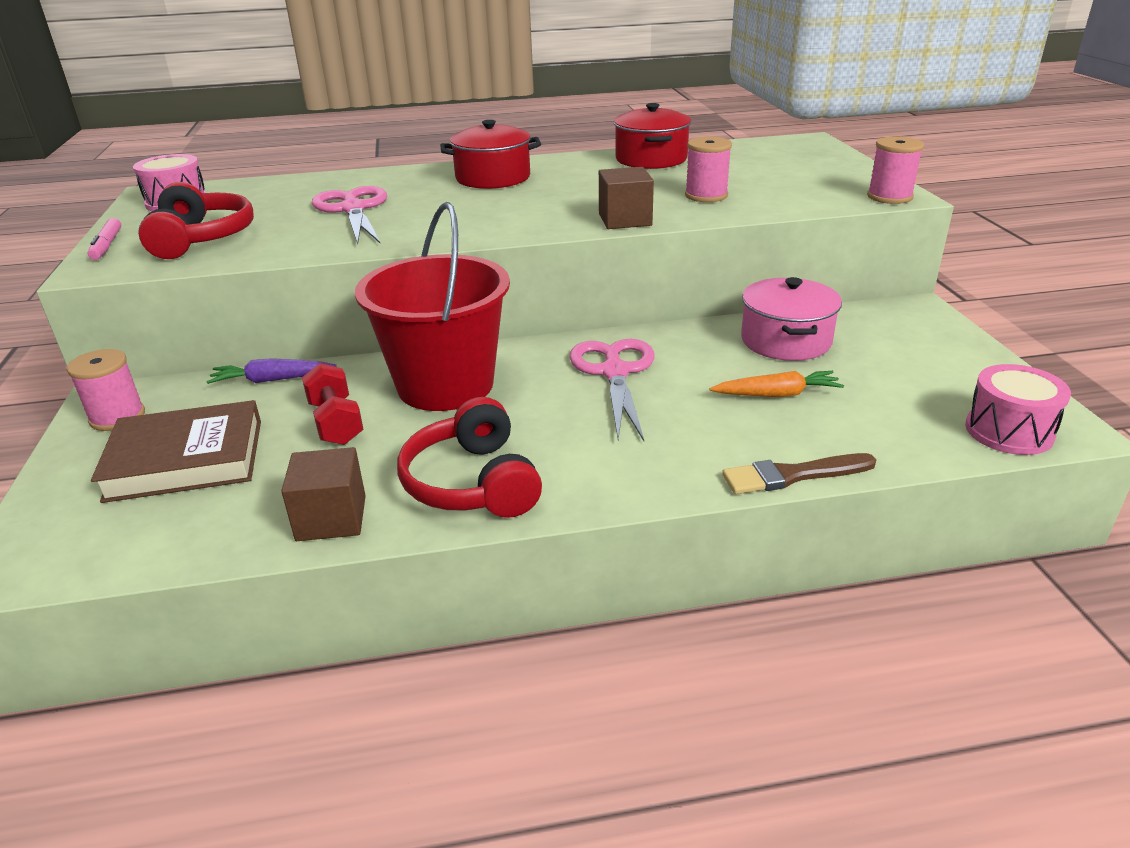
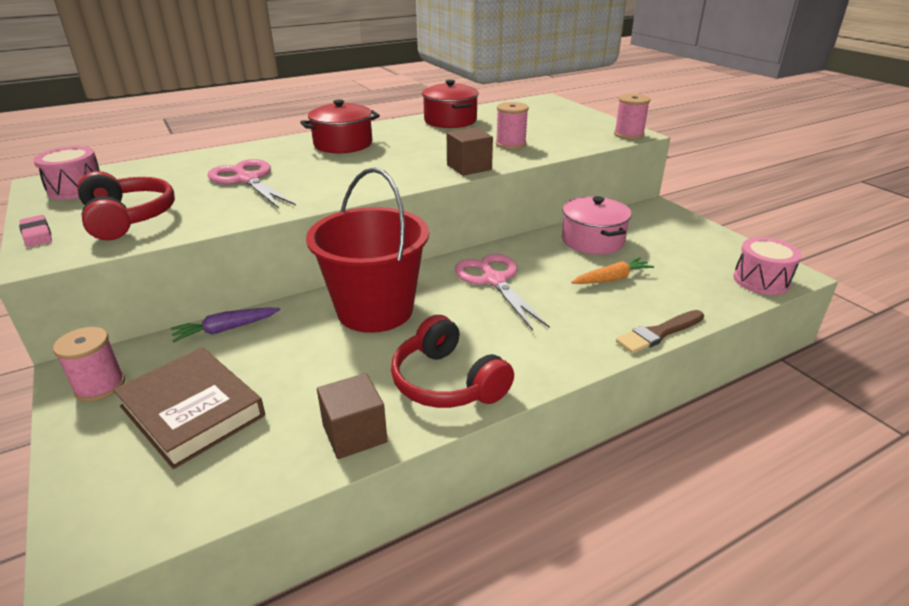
camera: 20 degrees left, 0 degrees up
pink marker [88,218,121,260] -> pink eraser [19,215,52,247]
brown book [91,400,261,503] -> brown book turned 75 degrees clockwise [113,347,265,469]
red dumbbell [302,363,364,445] -> none

